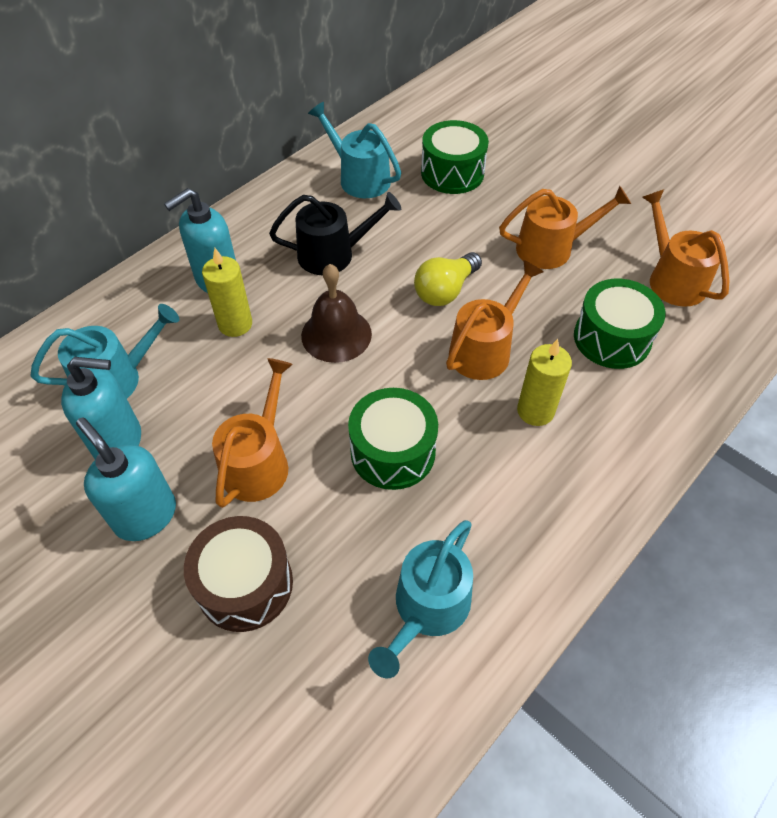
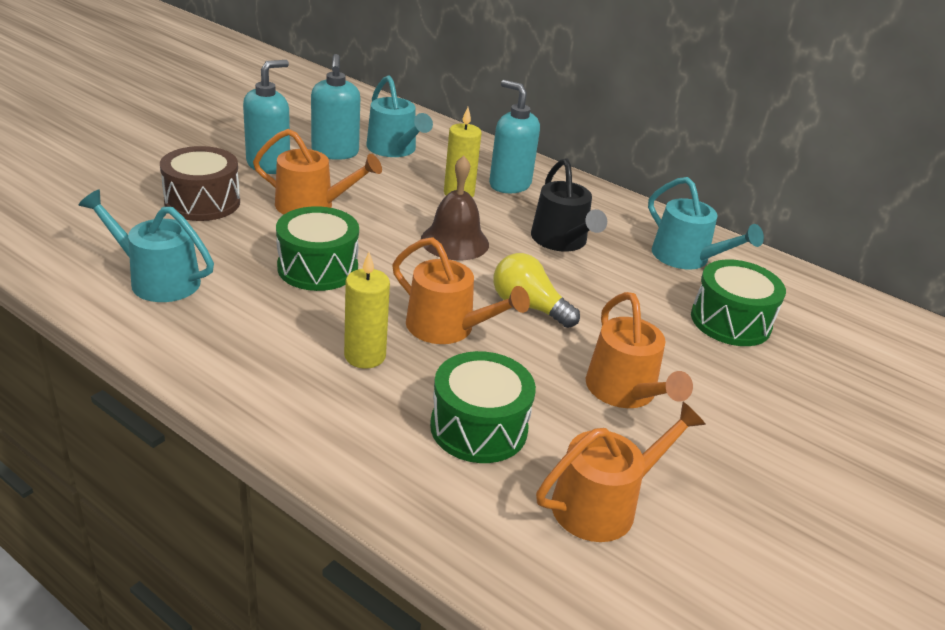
camera: 80 degrees right, 20 degrees down
turquoise watering can [308,102,401,198] -> turquoise watering can turned 105 degrees clockwise [648,177,764,270]

